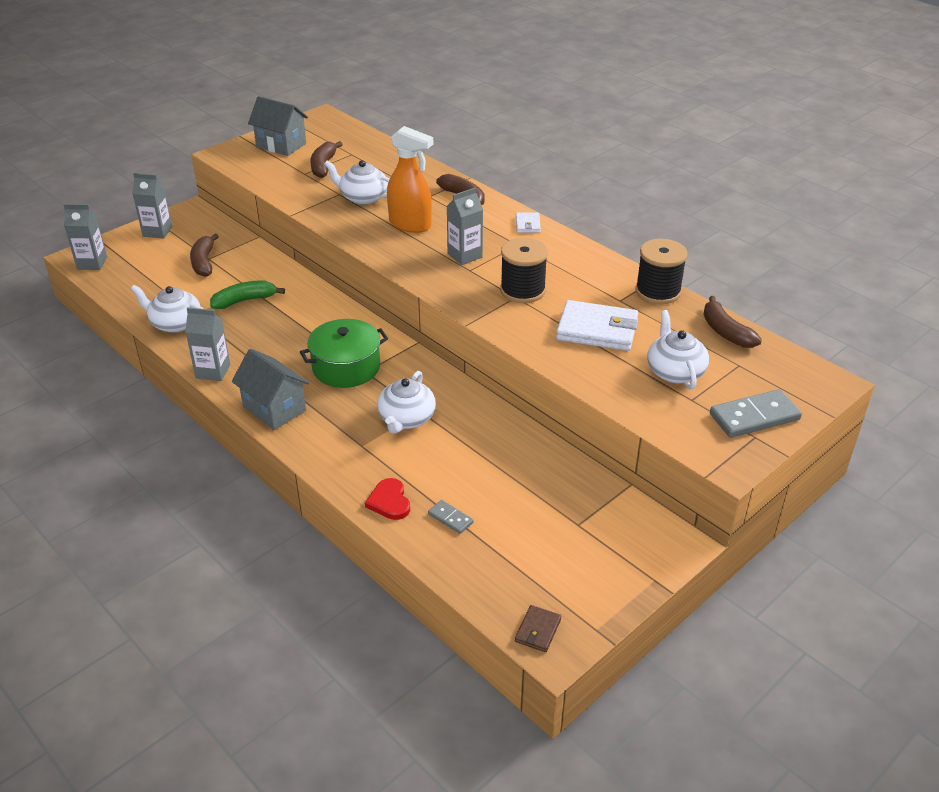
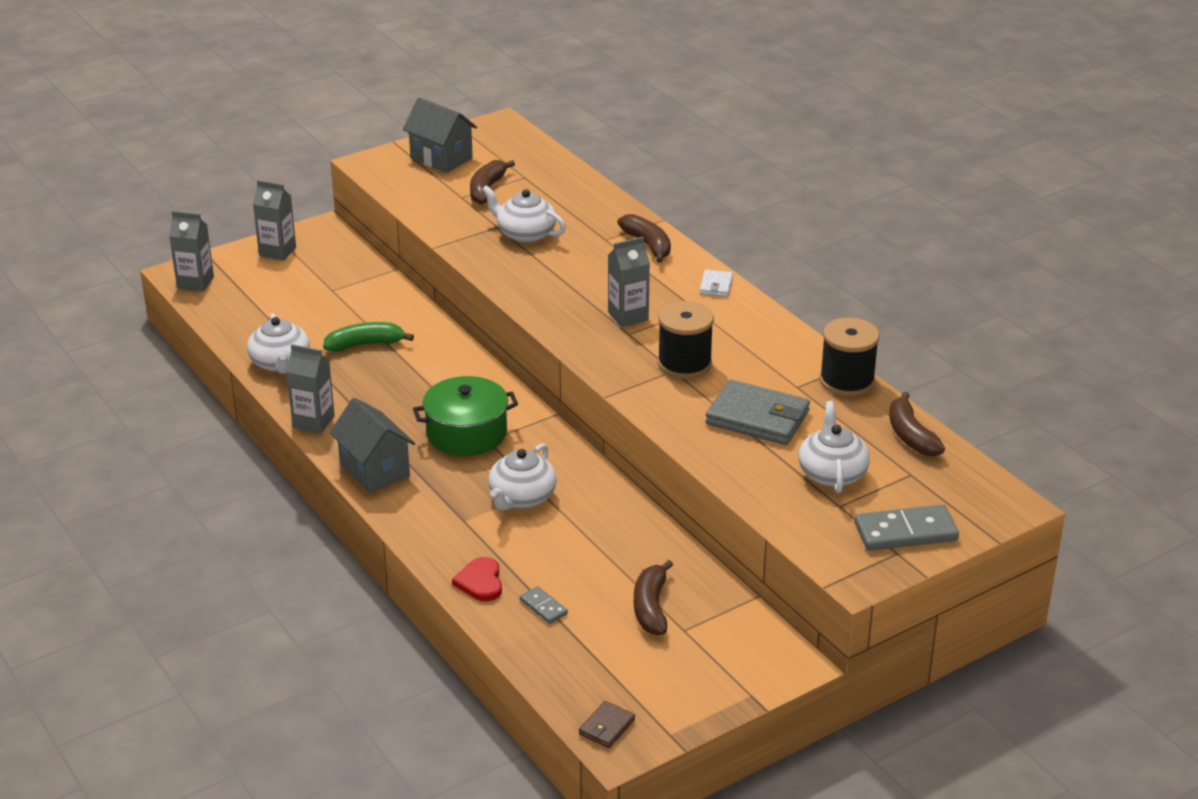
camera: 10 degrees right, 5 degrees down
white teapot [131,285,204,333] -> white teapot turned 135 degrees counterclockwise [247,313,310,374]
brown banana [190,233,219,277] -> brown banana moved to [634,560,673,635]
orange spray bottle [387,126,433,233] -> none
white wallet [556,300,638,351] -> grey wallet [705,380,810,445]

